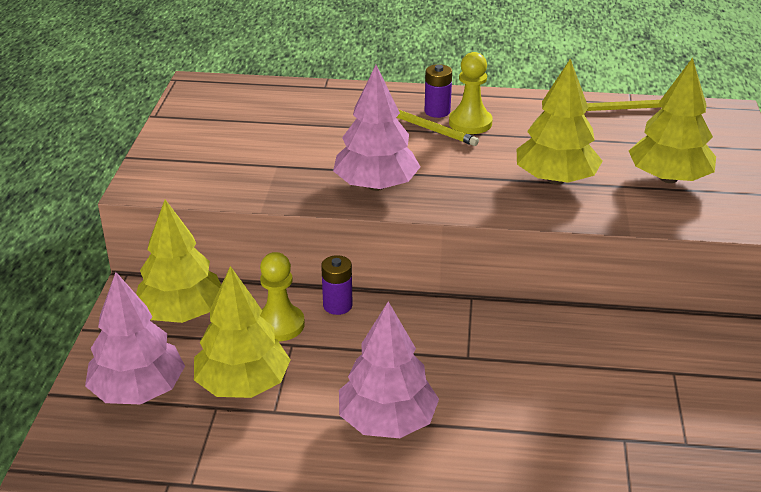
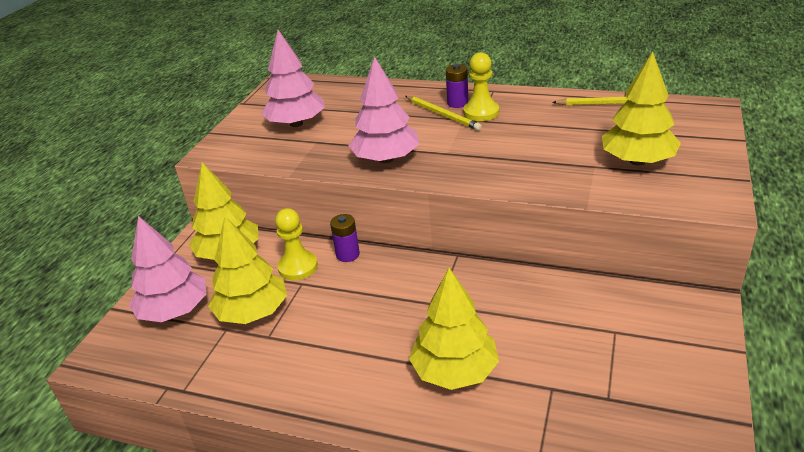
camera: 15 degrees right, 0 degrees up
pink tree [339,301,439,438] -> pink tree moved to [261,30,325,127]
yellow tree [517,59,603,184] -> yellow tree moved to [409,268,499,390]

